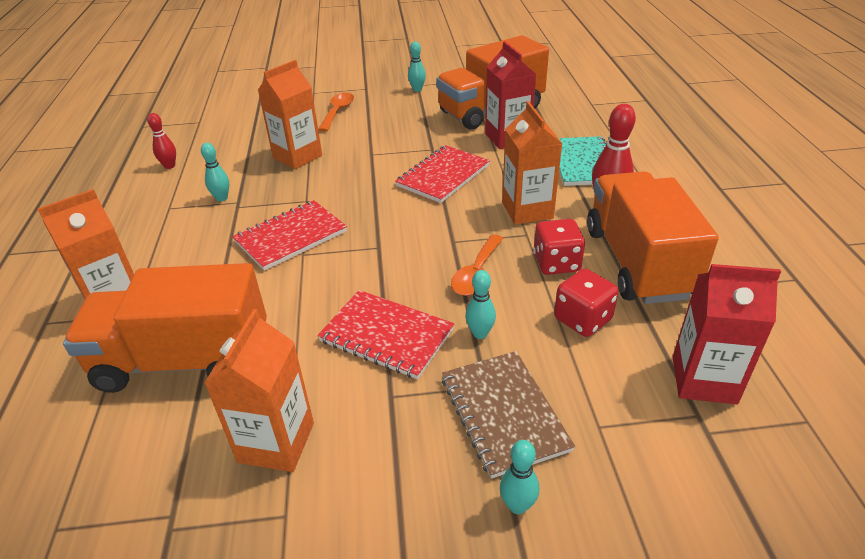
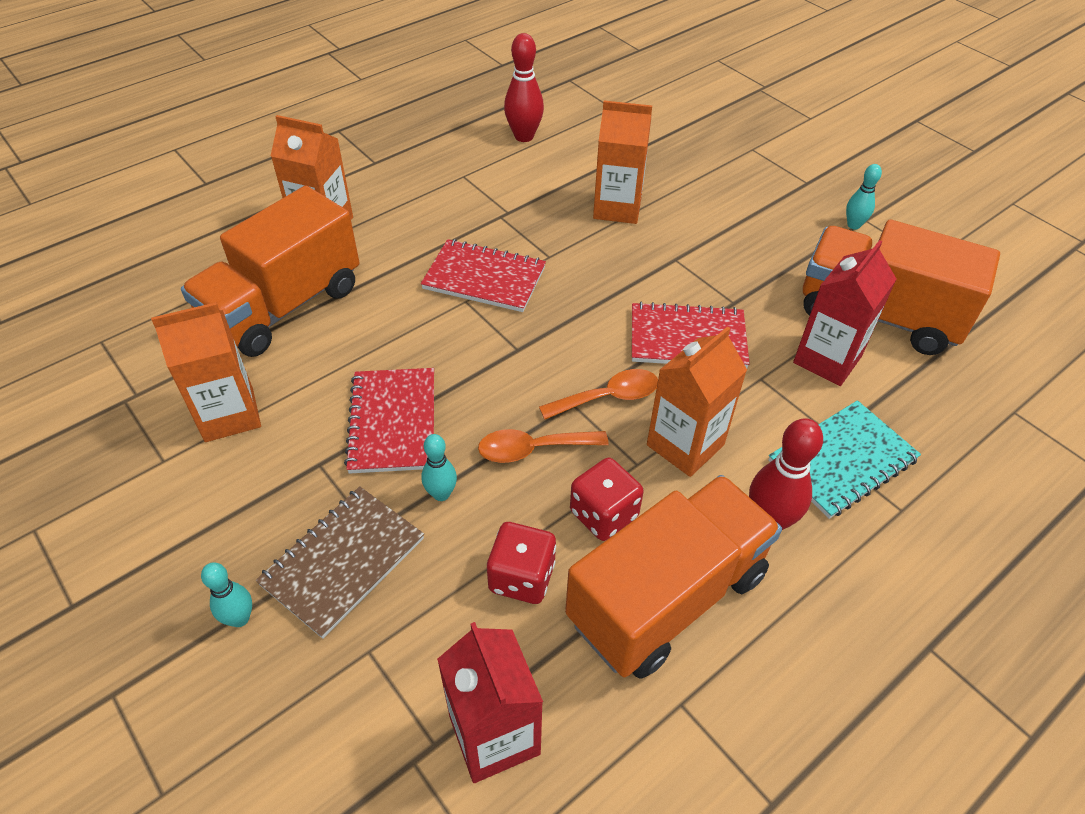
camera: 55 degrees right, 10 degrees up
orange truck [63,263,267,393] -> orange truck turned 105 degrees counterclockwise [181,185,359,357]
red bowling pin [147,113,176,169] -> red bowling pin [504,33,544,142], size x1.65
turquoise bowling pin [201,143,229,202] -> none
orange spoon [318,93,354,132] -> orange spoon moved to [539,369,658,420]

